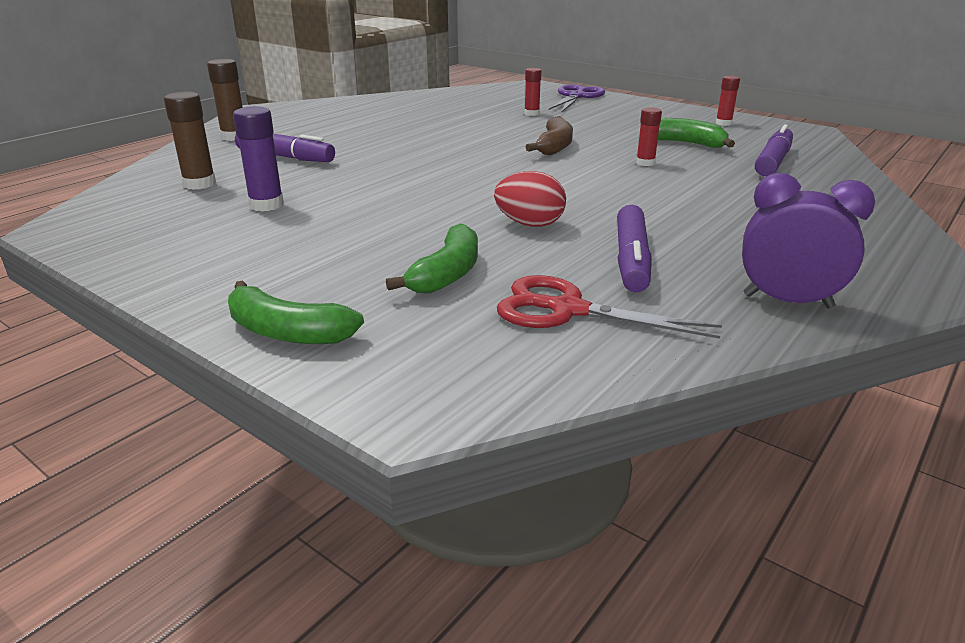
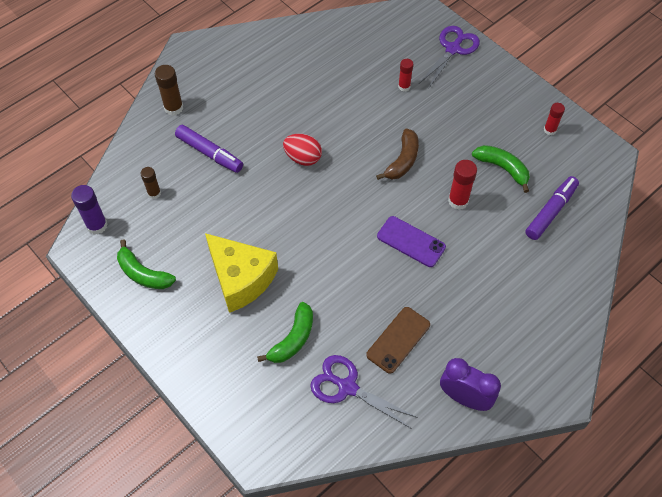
camera: 10 degrees right, 30 degrees up
brown glue stick [164,92,216,190] -> brown glue stick [140,167,161,199], size x0.65
green banana [228,280,364,344] -> green banana moved to [117,240,176,289]
purple glue stick [233,106,284,211] -> purple glue stick moved to [71,185,108,235]
red egg [494,171,566,227] -> red egg moved to [283,134,322,166]
red scissors [497,275,722,339] -> purple scissors [310,355,418,429]
purple marker [617,205,652,292] -> brown phone [366,307,430,374]
red glue stick [636,107,662,166] -> red glue stick [448,160,477,210], size x1.53
none -> yellow cheese [205,233,278,313]
none -> purple phone [377,216,446,267]

